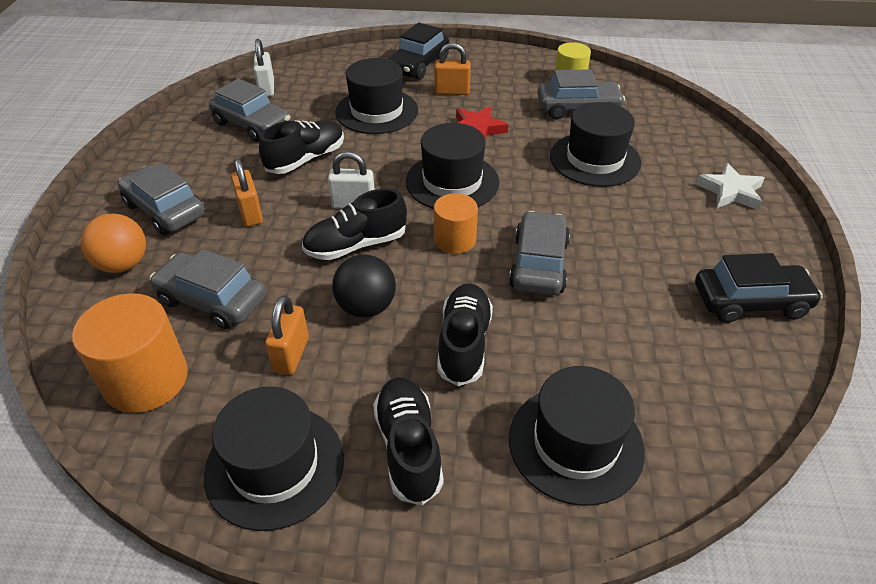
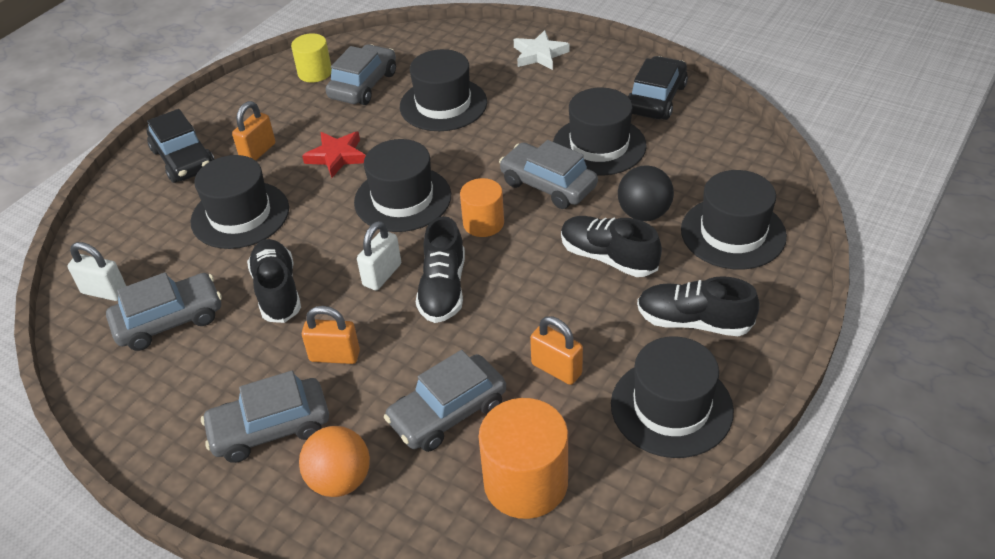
camera: 60 degrees left, 0 degrees up
black ball [332,254,396,317] -> black ball moved to [618,165,674,221]
none -> black hat [553,88,647,175]

